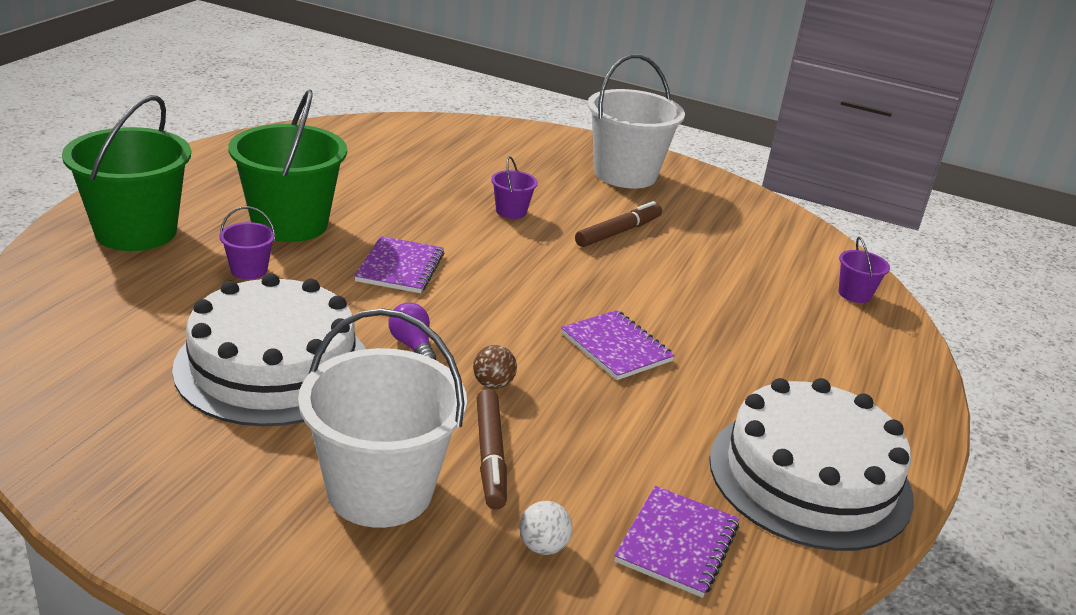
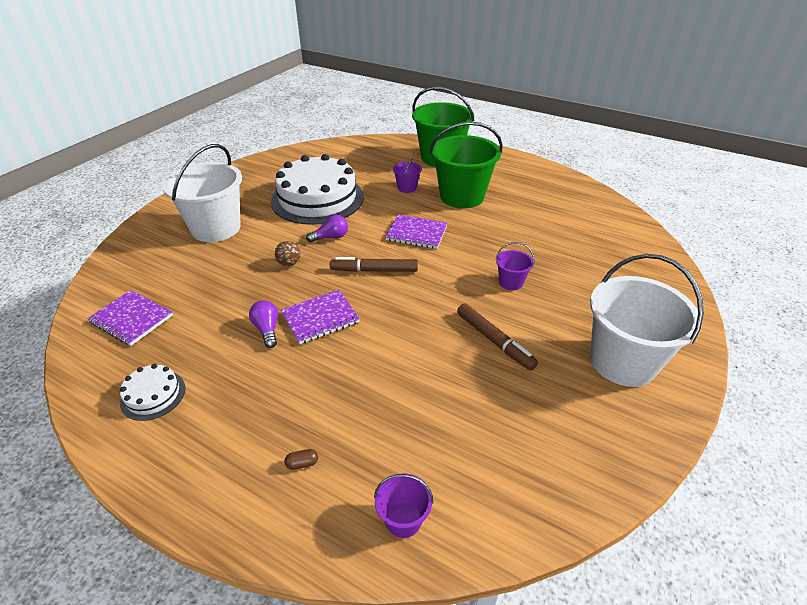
camera: 100 degrees right, 10 degrees up
brown marker [477,389,507,510] -> brown marker moved to [330,257,418,272]
white ball [519,501,572,555] -> none
white cake [709,378,914,551] -> white cake [120,364,185,421], size x0.43
none -> purple light bulb [249,300,278,348]
none -> brown capsule [285,449,318,470]

